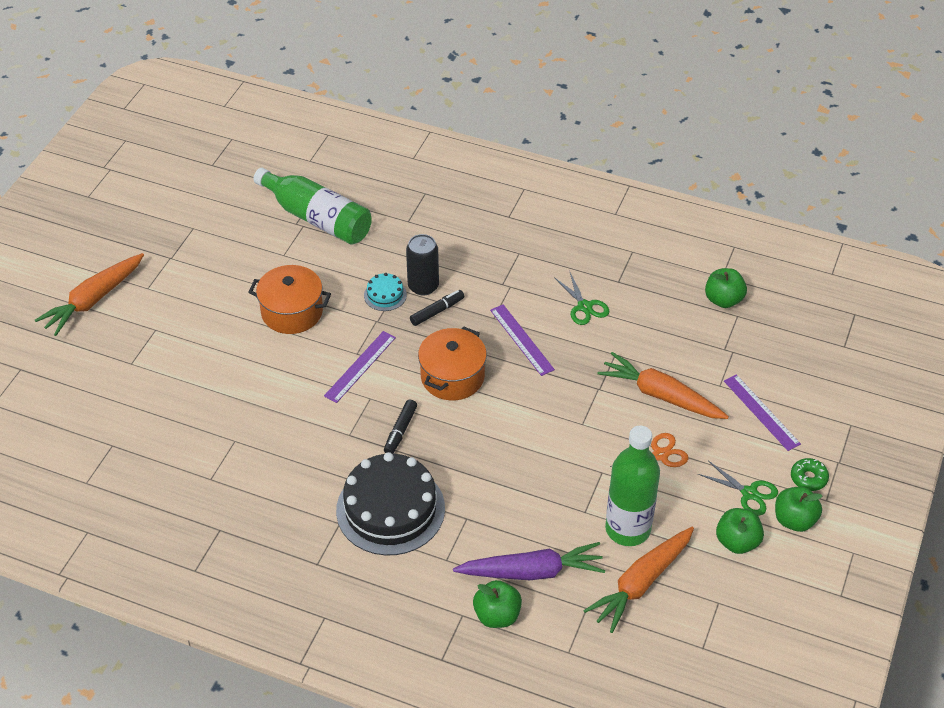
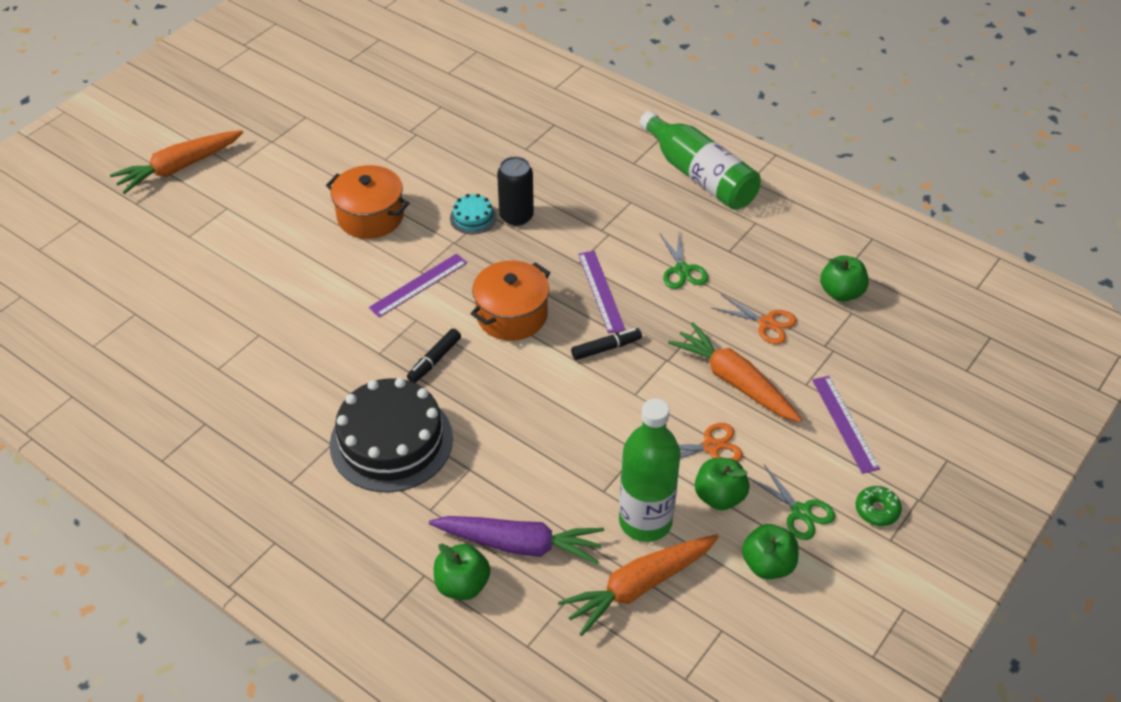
camera: 15 degrees right, 0 degrees up
green bottle [254,168,372,244] -> green bottle moved to [639,111,761,210]
black marker [410,290,464,326] -> black marker moved to [571,328,642,360]
green apple [775,486,822,532] -> green apple moved to [695,458,749,510]
none -> orange scissors [712,294,797,344]

